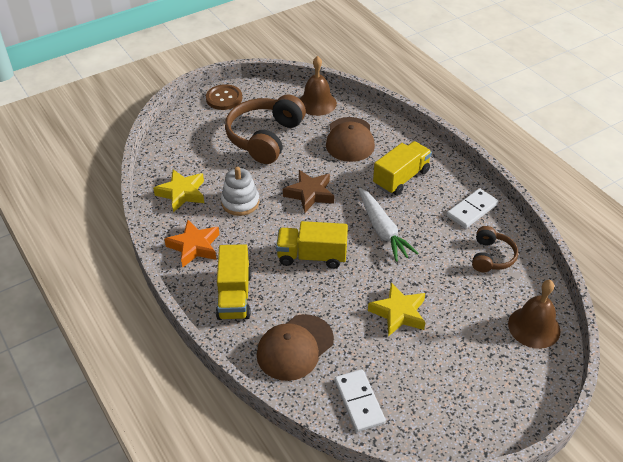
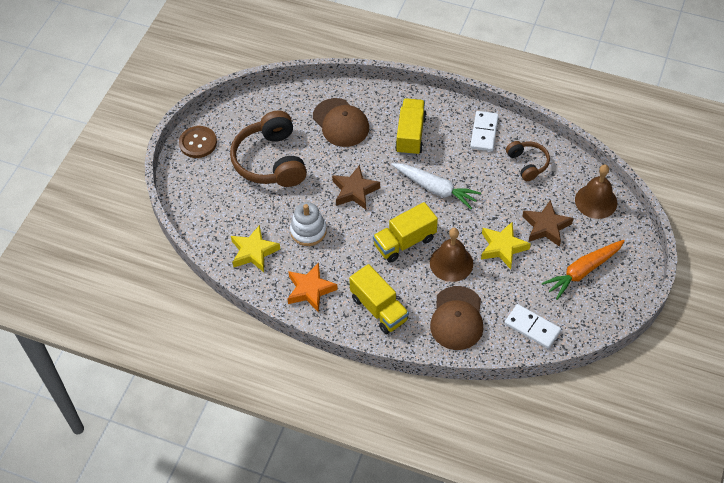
camera: 35 degrees left, 10 degrees up
brown bell [300,56,337,116] -> brown bell moved to [430,228,473,282]
none -> brown star [522,200,573,247]
none -> orange carrot [542,240,625,300]

